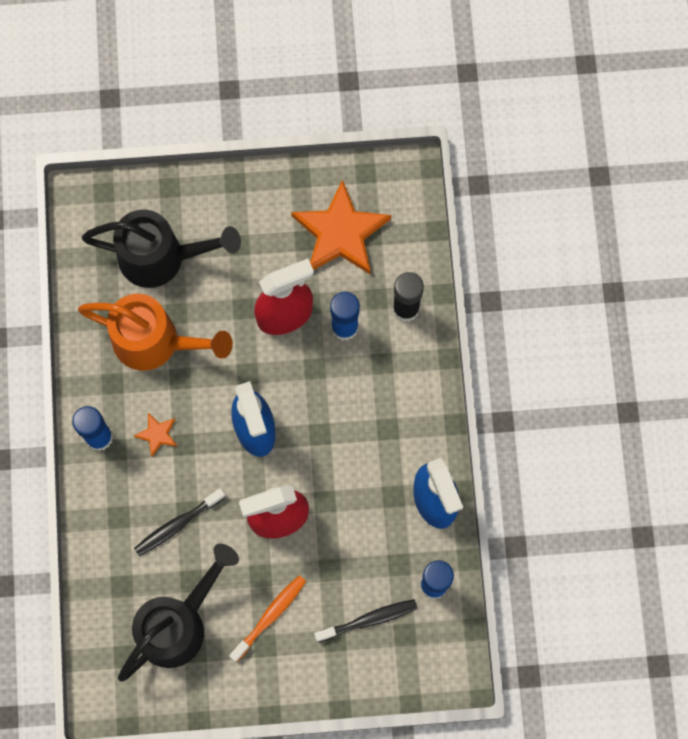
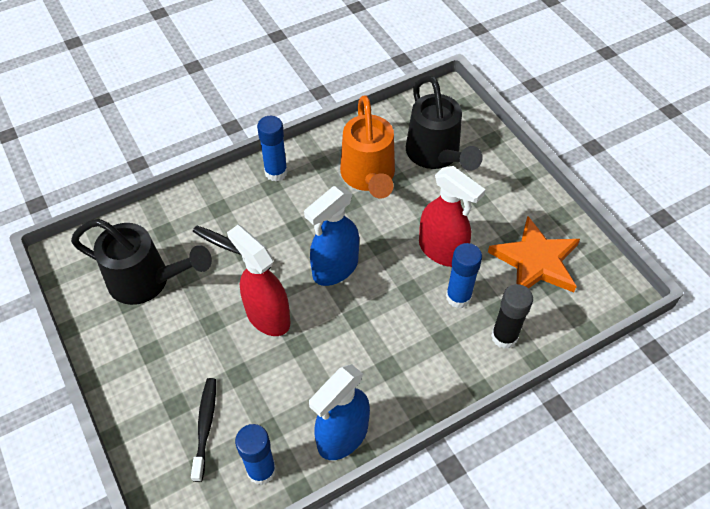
camera: 65 degrees right, 20 degrees down
orange star [134,413,177,457] -> none
orange toothbrush [229,575,306,662] -> none
black toothbrush [314,599,418,642] -> black toothbrush turned 135 degrees counterclockwise [191,378,216,482]

